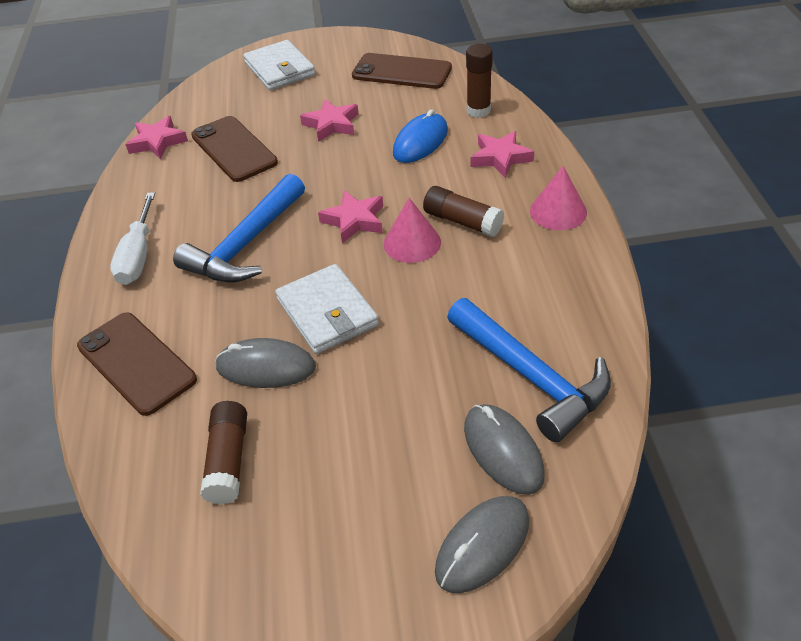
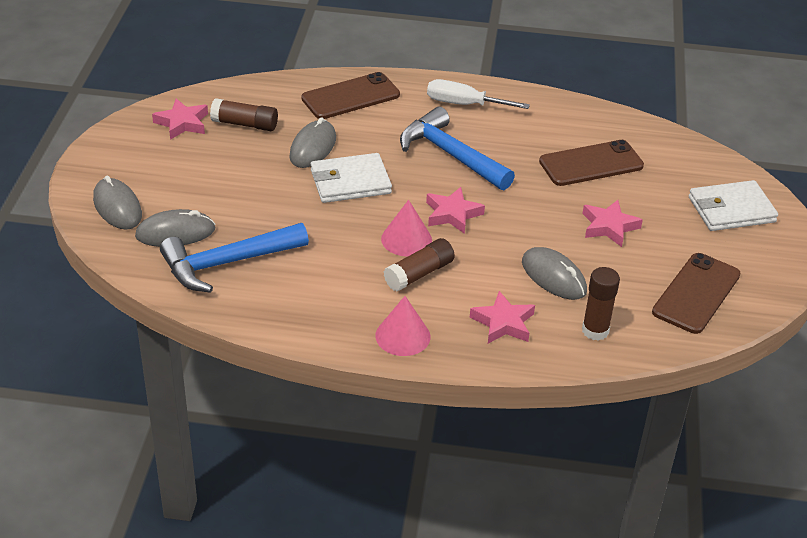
camera: 100 degrees right, 5 degrees down
pink star [125,116,188,160] -> pink star moved to [152,99,208,140]
blue mouse [393,109,448,163] -> grey mouse [522,247,587,300]

